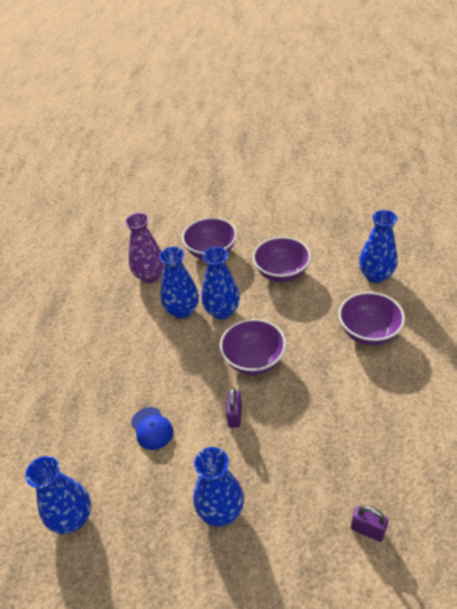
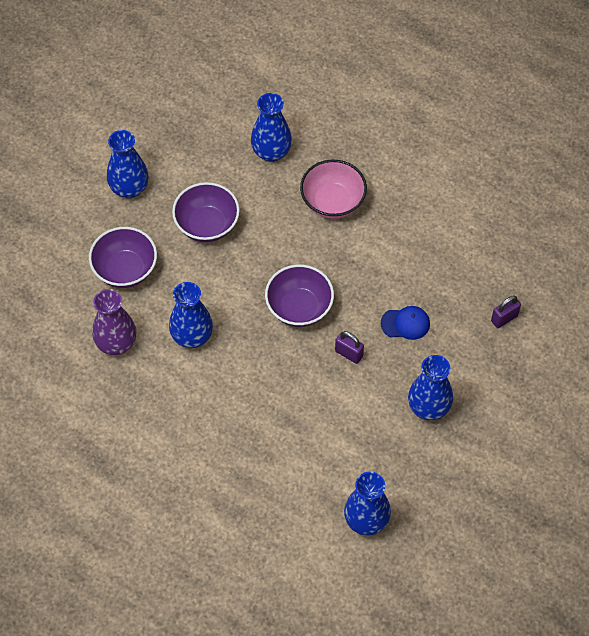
camera: 65 degrees left, 15 degrees up
blue cap [131,407,173,450] -> blue cap moved to [381,306,430,340]
blue vase [201,247,240,320] -> blue vase moved to [107,130,149,198]
purple bowl [339,292,405,346] -> pink bowl [300,160,367,219]

